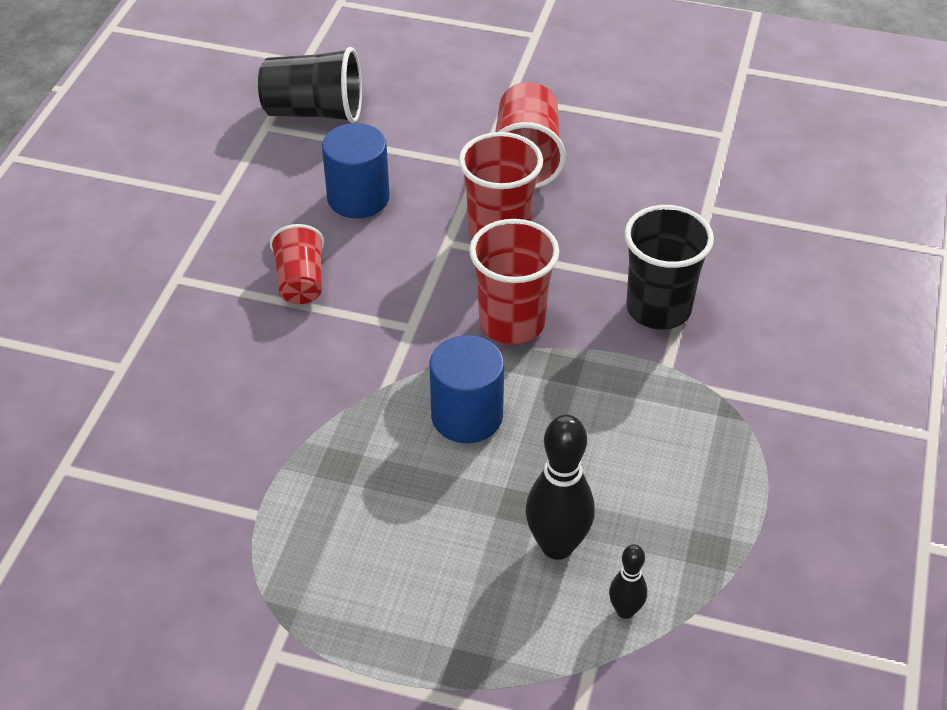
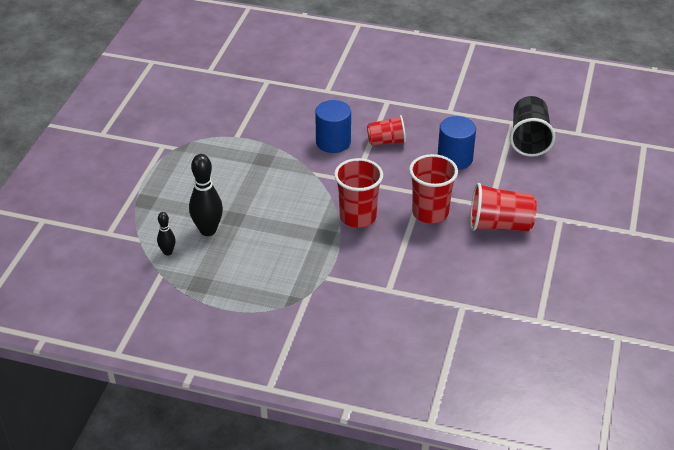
camera: 90 degrees right, 5 degrees down
blue cylinder [429,335,504,443] -> blue cylinder moved to [315,100,351,153]
black cup [624,205,714,330] -> none

